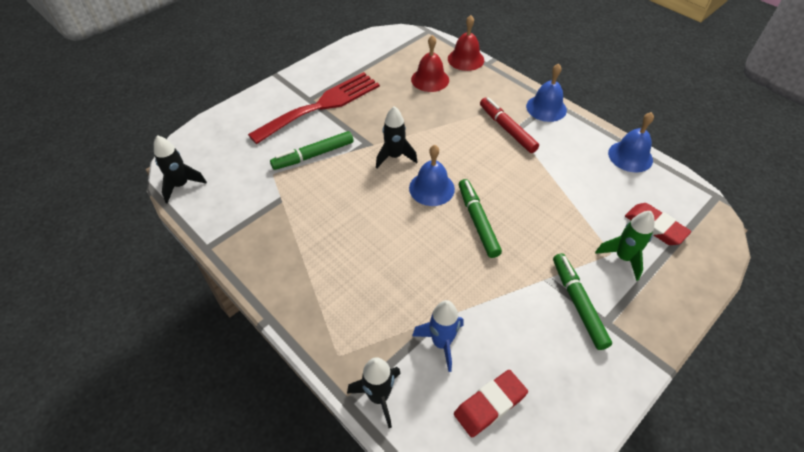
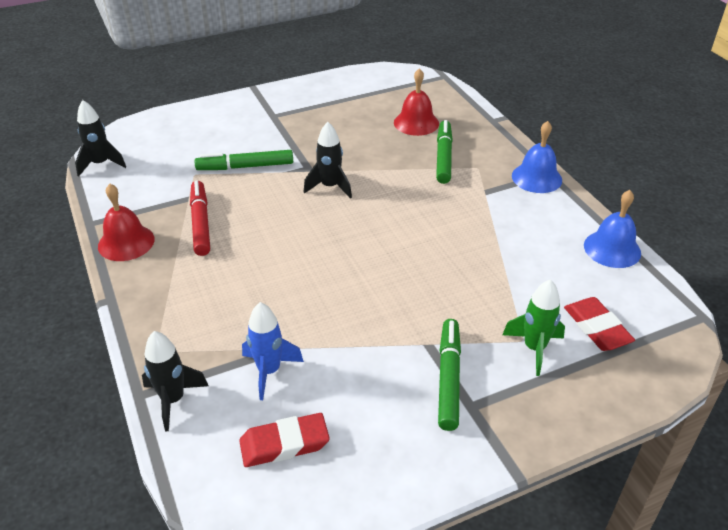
camera: 20 degrees right, 10 degrees down
red fork [248,72,380,144] -> none
blue bell [409,145,455,206] -> none
red bell [448,15,484,71] -> red bell moved to [98,184,155,261]
green marker [459,179,502,258] -> green marker moved to [436,120,453,184]
red marker [480,97,539,153] -> red marker moved to [190,180,210,256]

